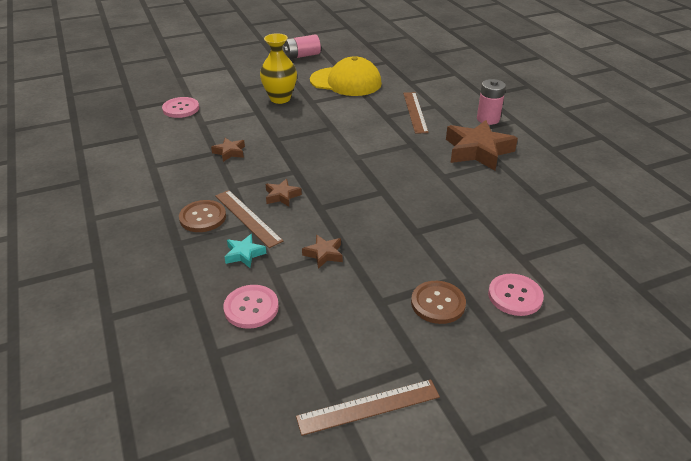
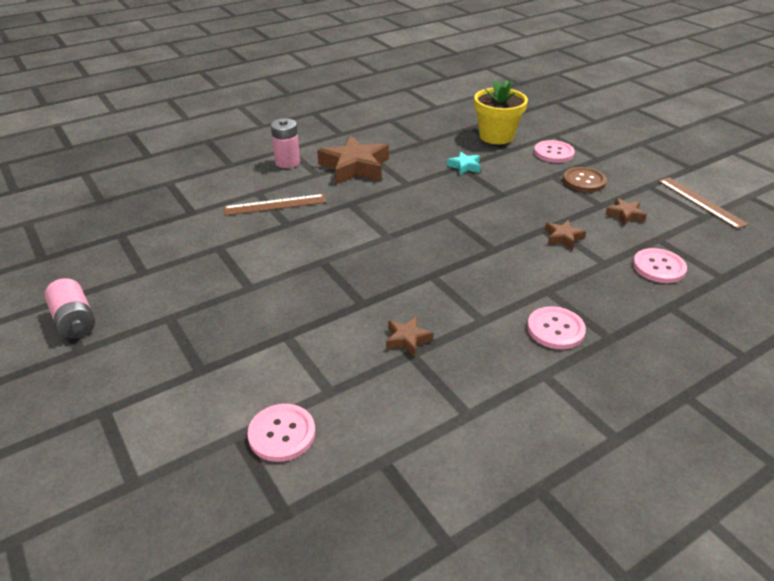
camera: 100 degrees left, 0 degrees up
brown button [179,200,226,232] -> pink button [527,306,586,349]
brown ruler [215,190,283,248] -> none
turquoise star [225,234,266,268] -> turquoise star moved to [447,151,480,175]
yellow vase [260,33,297,104] -> none
brown star [266,179,302,207] -> brown star moved to [605,198,647,225]
yellow cap [310,56,382,96] -> none
none -> yellow flower pot [474,79,528,144]

